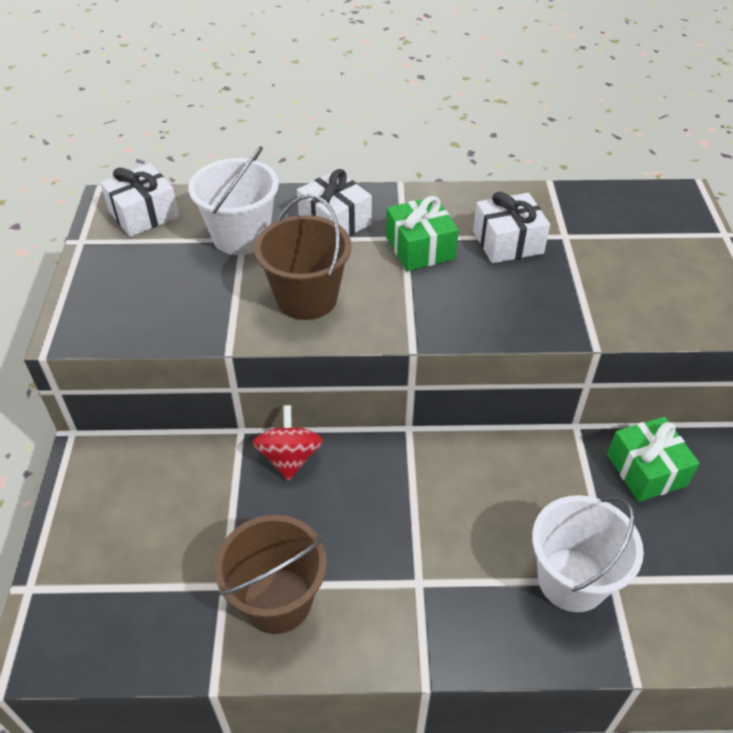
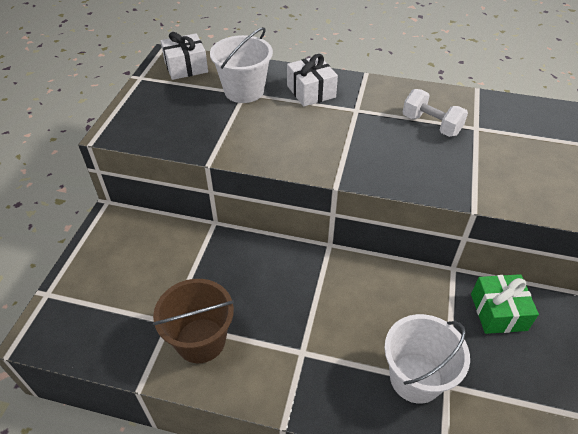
camera: 15 degrees right, 0 degrees up
red spinning top [252,405,323,481] -> none
brown bucket [254,194,352,320] -> none
green gift [386,196,459,271] -> none
white gift [473,192,550,263] -> white dumbbell [403,89,468,137]

